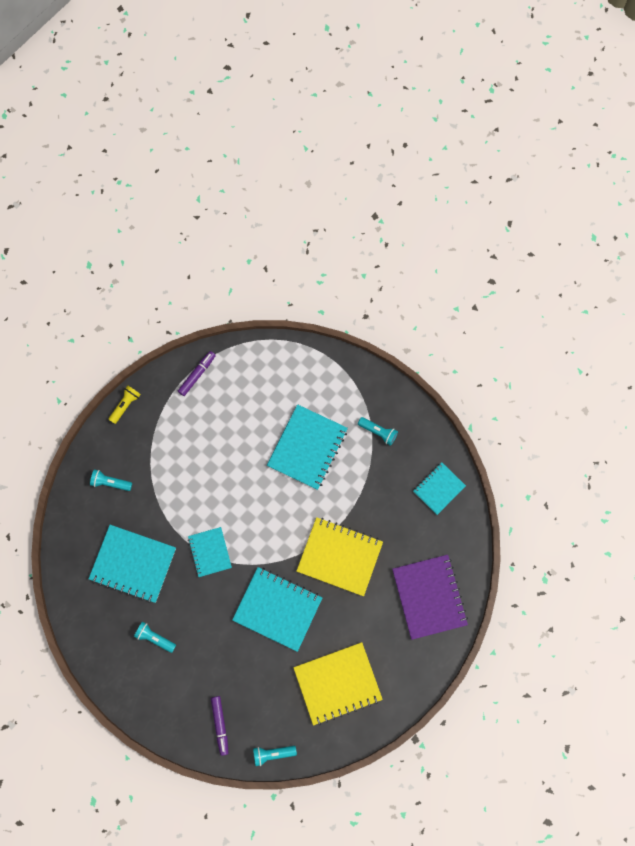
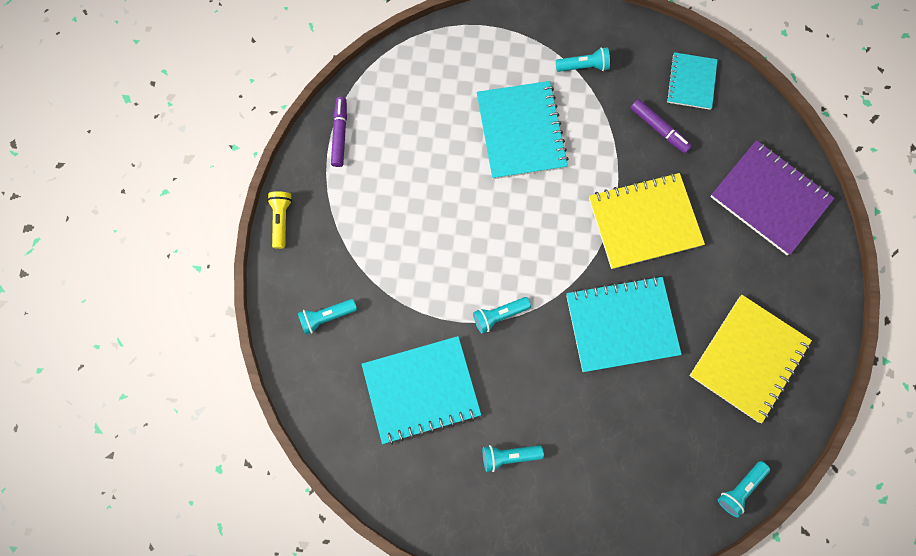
camera: 35 degrees left, 0 degrees up
turquoise notebook [188,527,232,577] -> turquoise flashlight [473,297,531,333]
purple marker [211,696,229,756] -> purple marker moved to [631,99,692,153]

